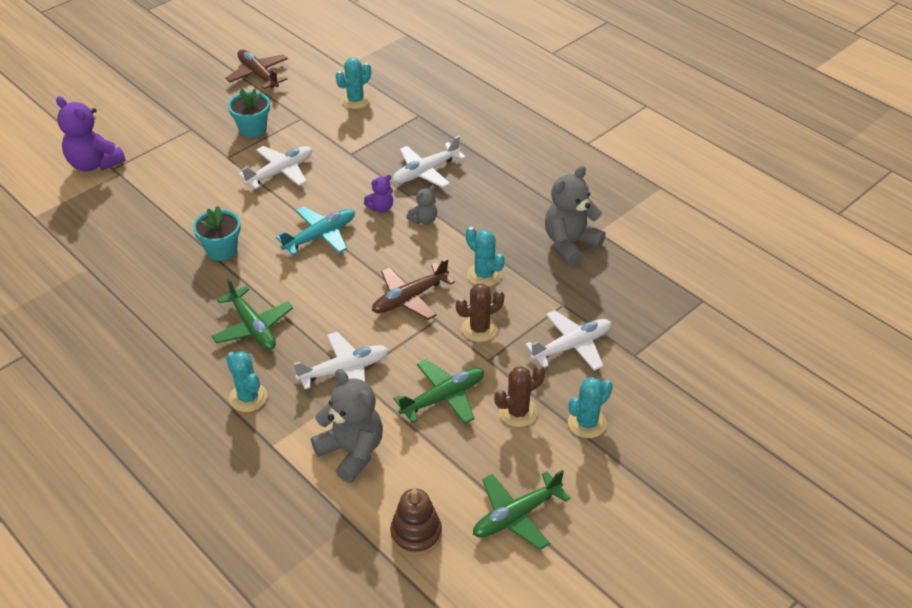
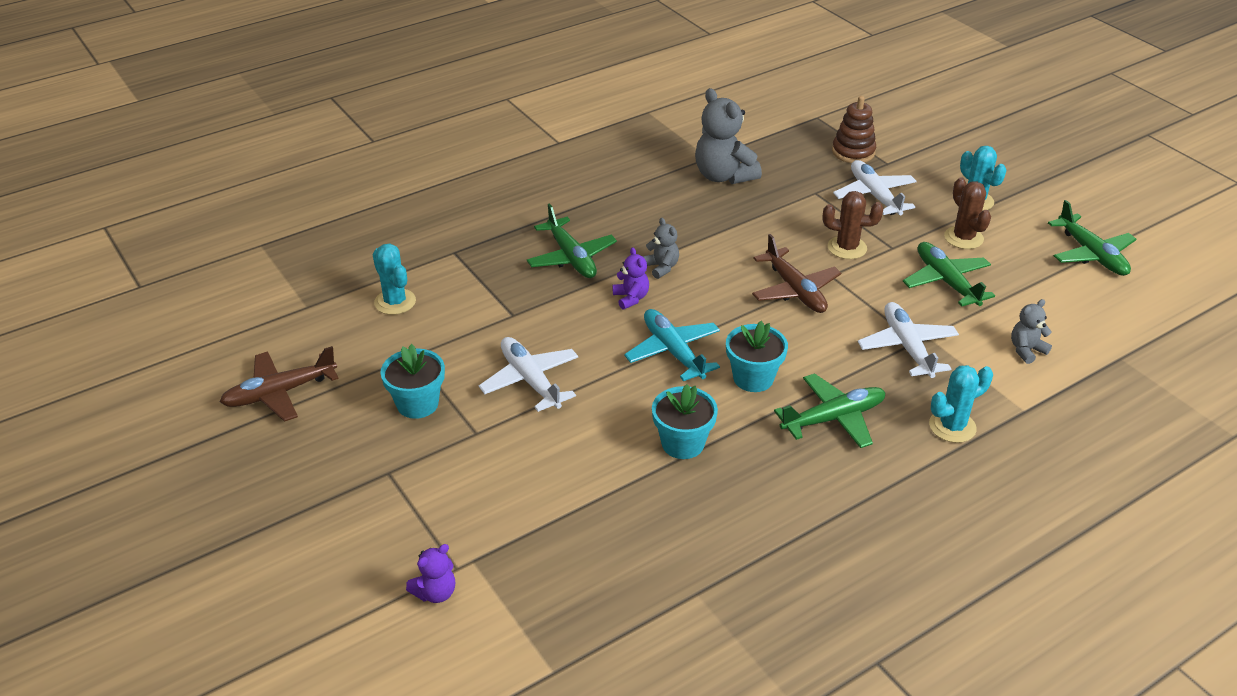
camera: 80 degrees left, 5 degrees down
purple teddy bear [56,96,126,172] -> purple teddy bear [406,544,455,603], size x0.51
grey teddy bear [311,369,383,483] -> grey teddy bear [1011,299,1052,364], size x0.51
brown stacking toy [390,488,442,556] -> brown stacking toy moved to [832,96,876,163]
white plane [393,136,466,188] -> green plane [527,203,617,278]
brown cactus [456,283,504,342] -> brown cactus turned 60 degrees counterclockwise [823,191,883,259]
turquoise cactus [466,227,505,287] -> none
none -> turquoise flower pot [726,321,788,392]

